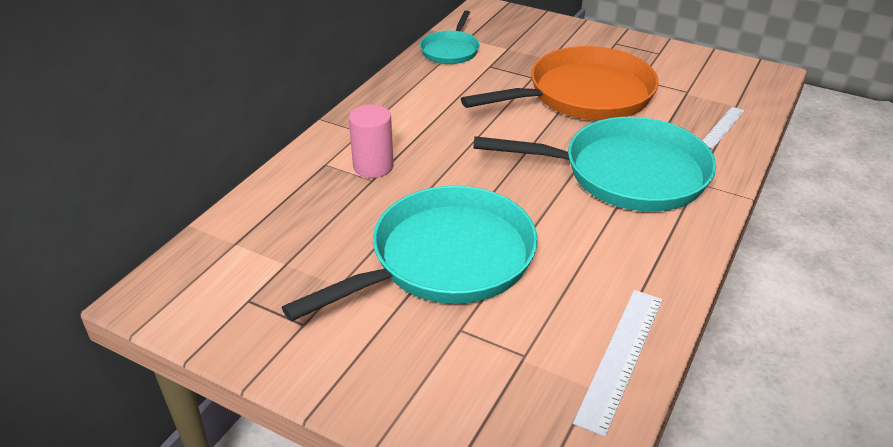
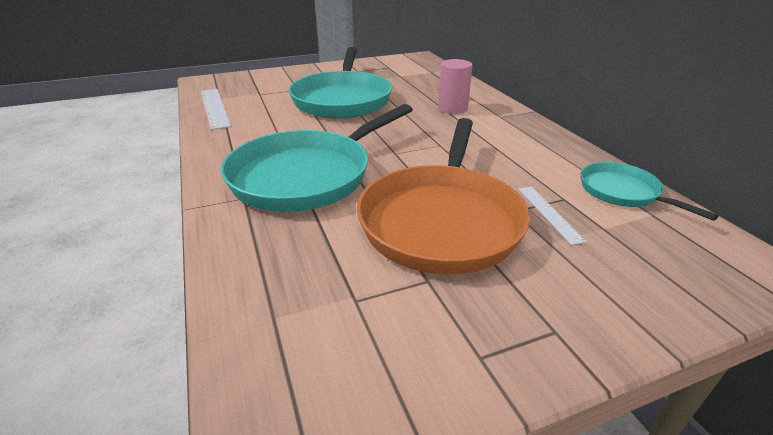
camera: 130 degrees right, 5 degrees down
white ruler [702,107,745,149] -> white ruler moved to [519,187,587,245]

